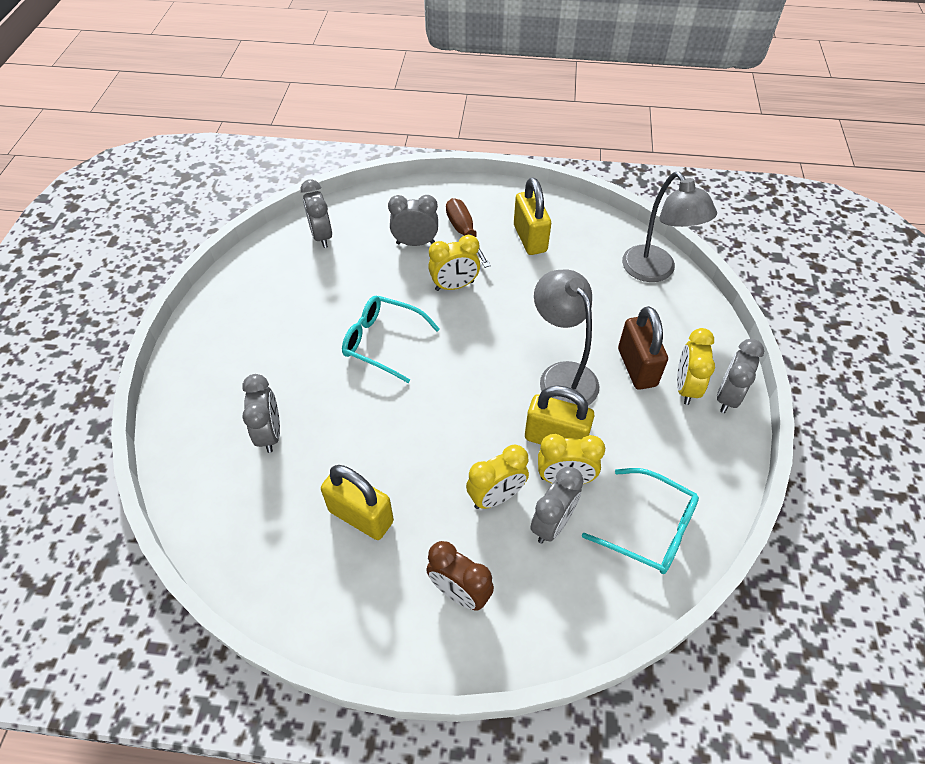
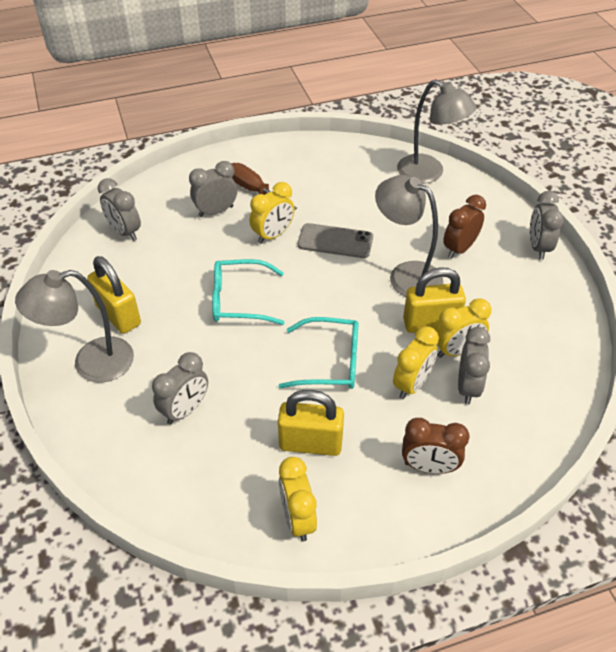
camera: 25 degrees left, 5 degrees down
grey clock [242,374,280,453] -> grey clock turned 75 degrees clockwise [152,352,208,425]
yellow padlock [514,177,551,255] -> yellow padlock moved to [87,256,141,334]
turquoise glasses [582,468,699,574] -> turquoise glasses moved to [279,317,358,389]
brown padlock [618,306,668,390] -> brown clock [443,195,486,259]
yellow clock [677,328,715,405] -> yellow clock moved to [279,457,317,541]
none -> grey lamp [15,270,134,383]
none -> grey phone [298,223,373,258]

